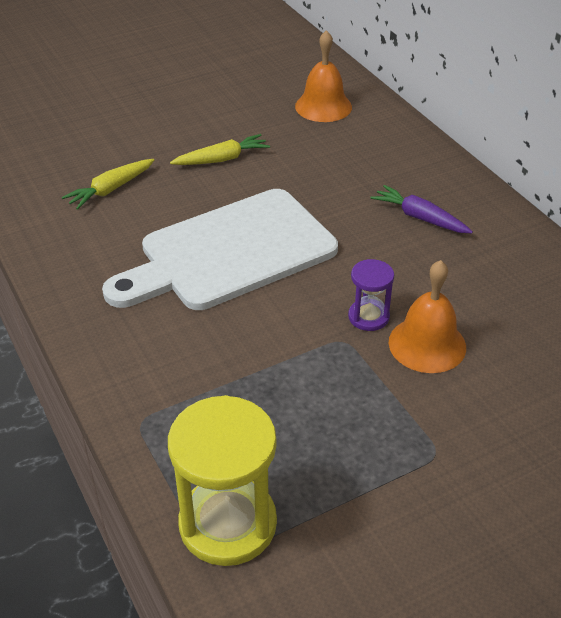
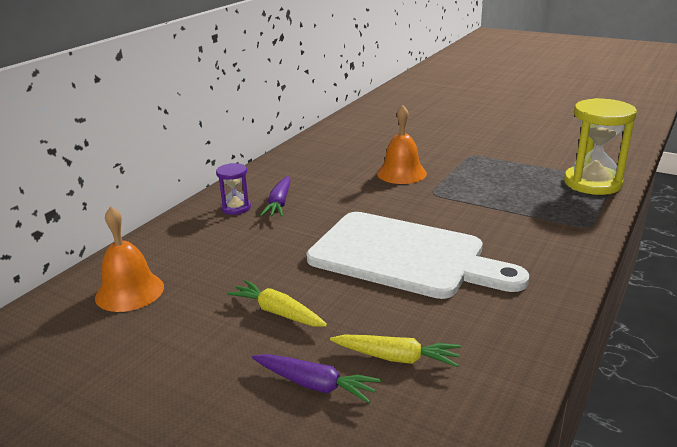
camera: 120 degrees left, 15 degrees down
purple hourglass [348,259,394,331] -> purple hourglass moved to [216,163,251,215]
none -> purple carrot [252,354,381,403]

